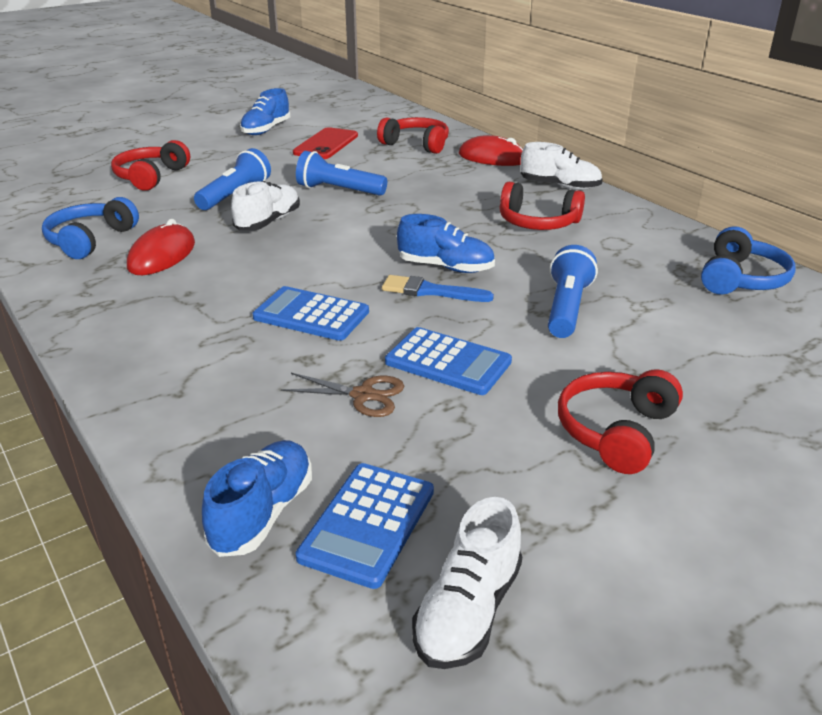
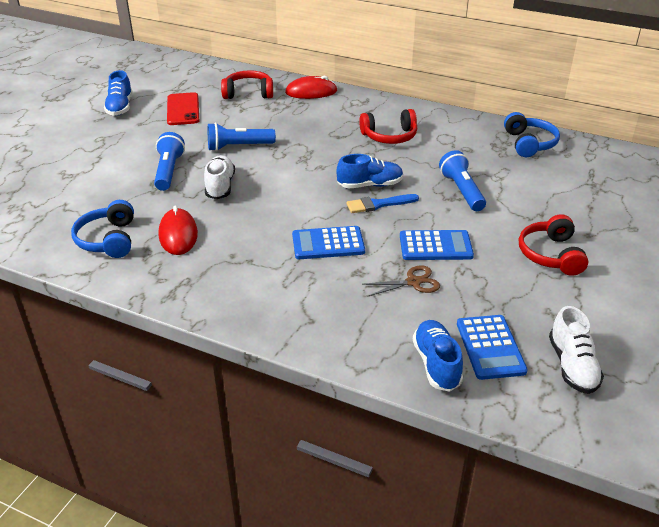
camera: 30 degrees left, 5 degrees up
red headphones [111,140,190,191] -> none
white shoe [521,142,603,190] -> none

